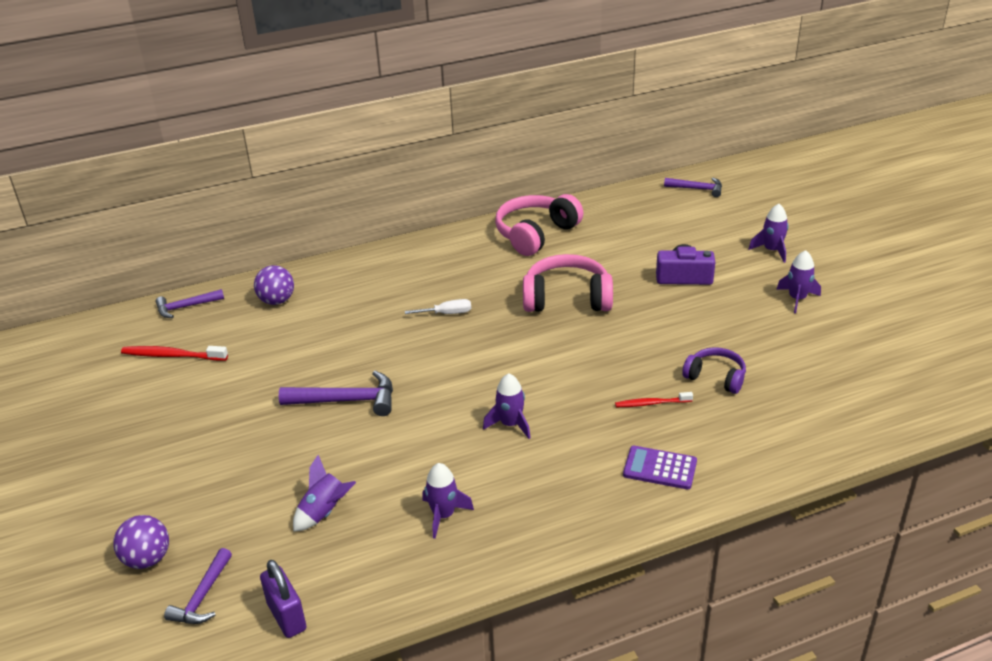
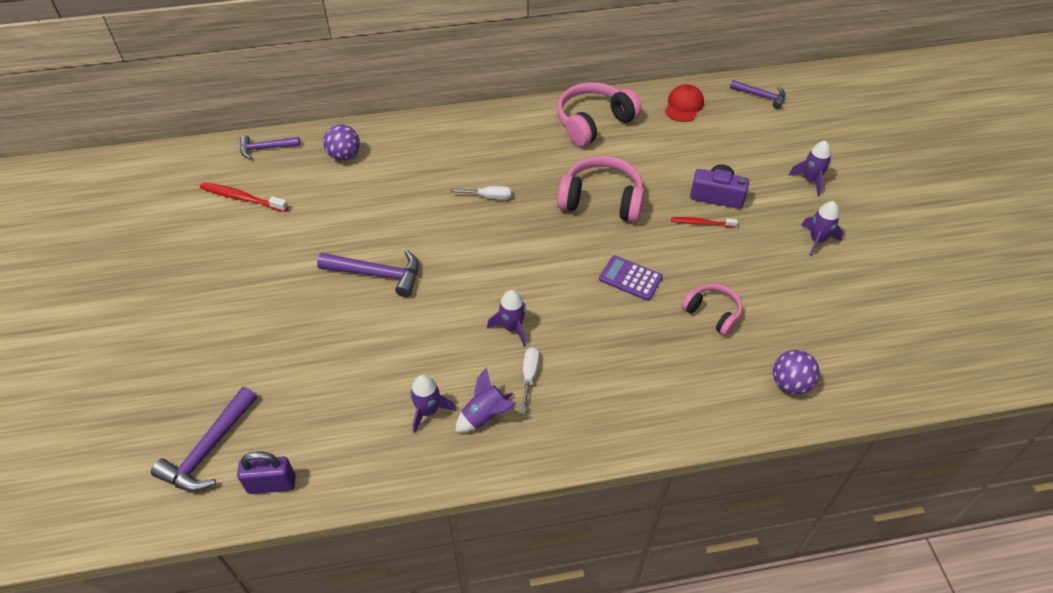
camera: 10 degrees right, 15 degrees up
purple ball [113,515,169,569] -> purple ball moved to [773,350,820,395]
purple hammer [164,548,232,624] -> purple hammer [151,387,257,492], size x1.53
purple padlock [260,560,307,638] -> purple padlock turned 75 degrees counterclockwise [237,452,296,494]
purple rocket [293,455,356,532] -> purple rocket moved to [455,367,517,432]
red toothbrush [615,392,693,407] -> red toothbrush moved to [671,217,738,227]
purple calculator [623,446,697,489] -> purple calculator moved to [599,255,663,301]
purple headphones [682,347,746,394] -> pink headphones [681,284,742,336]
none -> white screwdriver [521,347,539,411]
none -> red cap [665,84,704,122]

